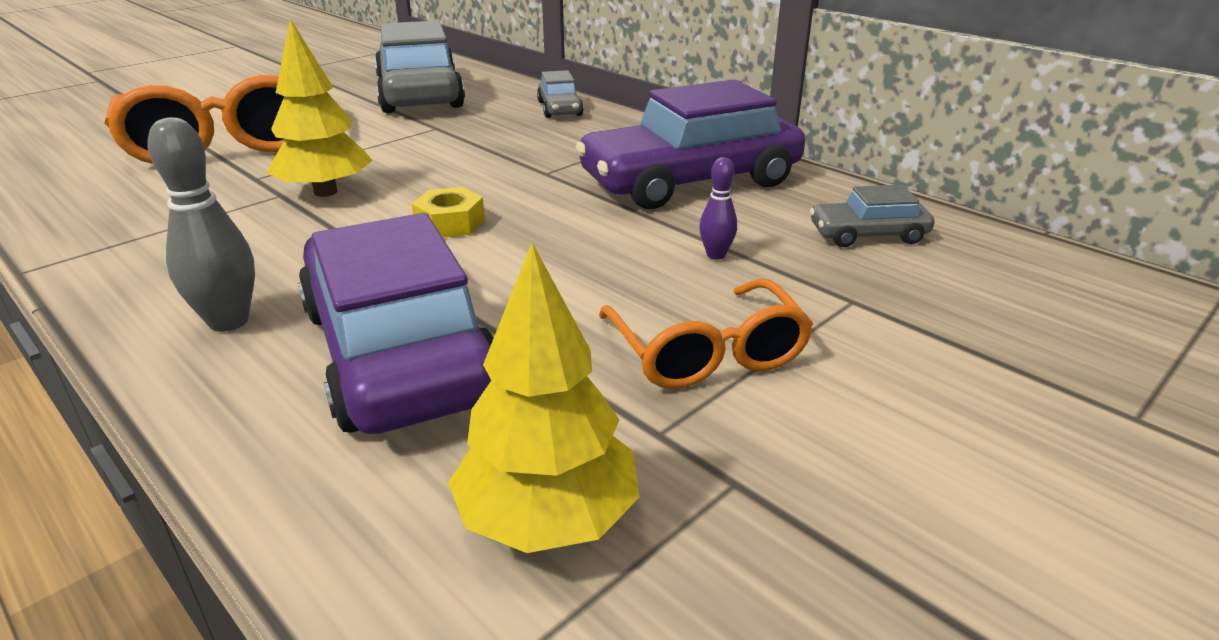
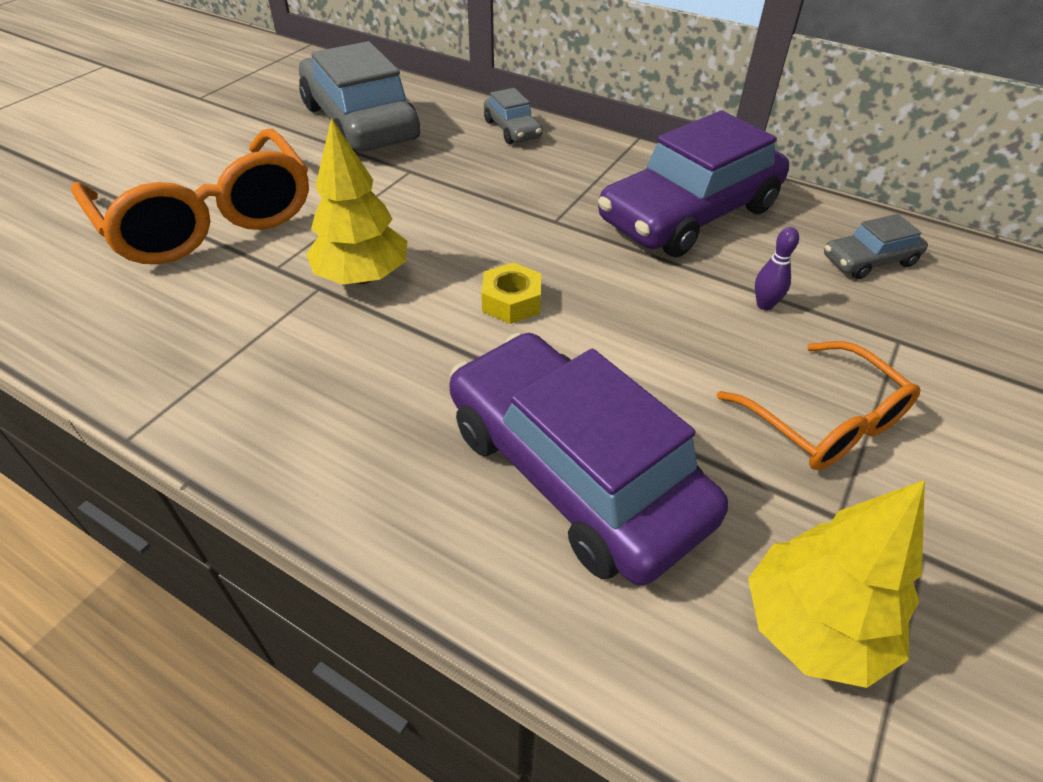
camera: 15 degrees left, 15 degrees up
grey bowling pin [147,117,255,332] -> none

